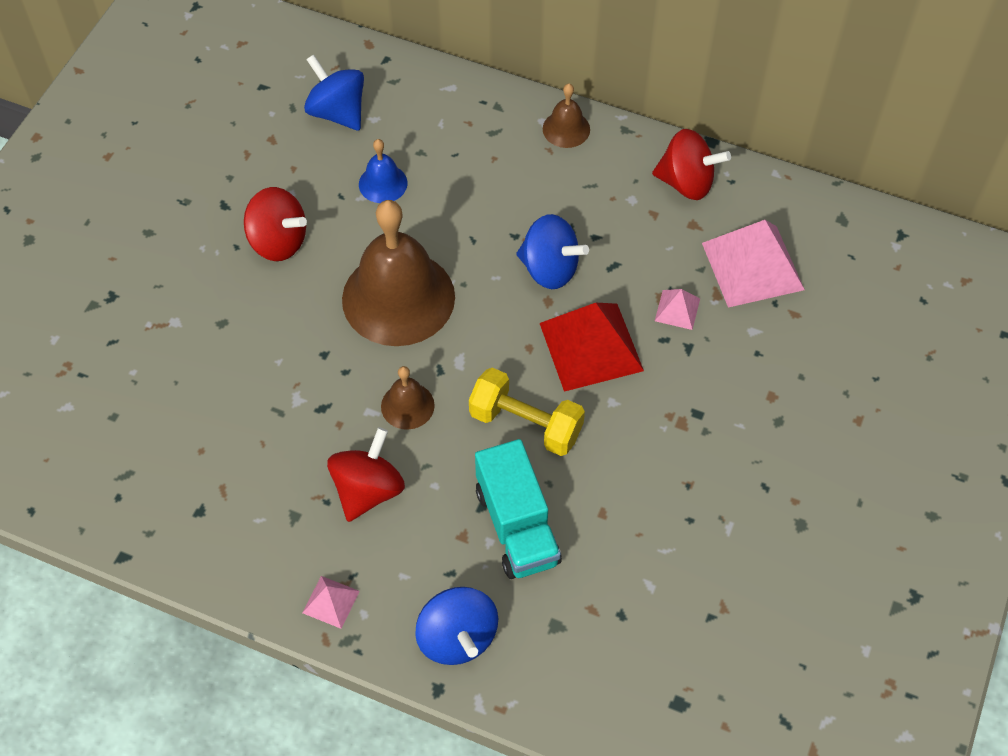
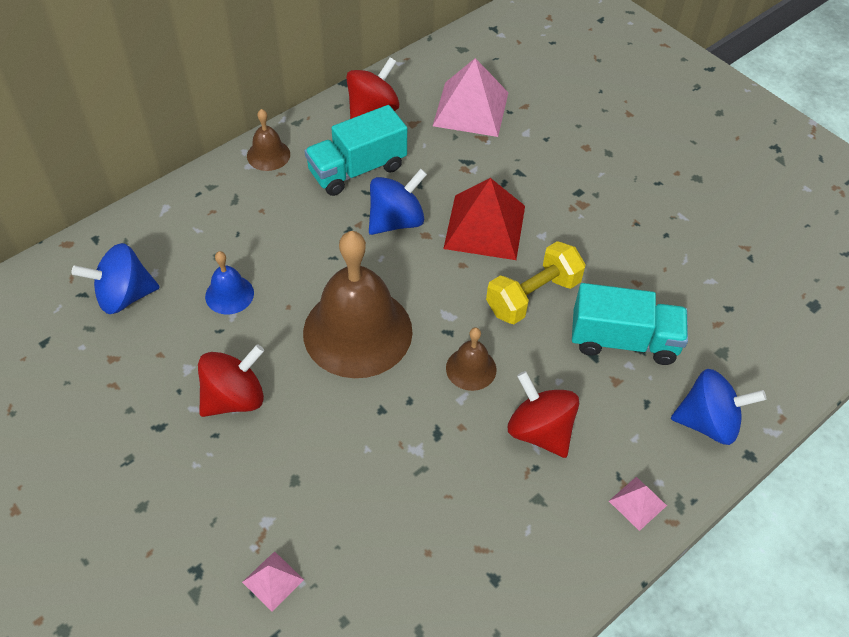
camera: 65 degrees left, 5 degrees down
pink pyramid [655,289,700,330] -> pink pyramid moved to [242,551,304,612]
none -> turquoise truck [304,105,407,196]

